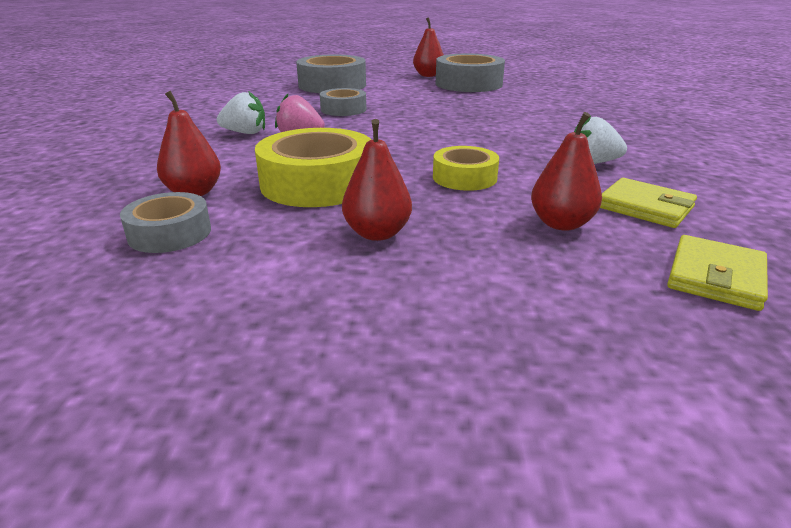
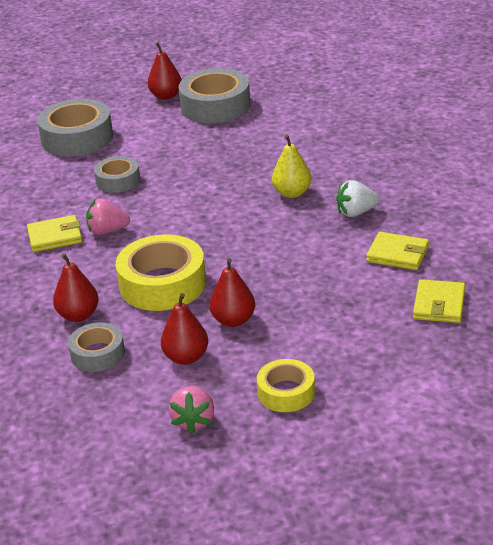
camera: 15 degrees left, 5 degrees up
white strawberry [217,91,265,134] -> yellow wallet [27,215,82,252]
yellow tape [433,146,499,191] -> yellow tape moved to [257,359,315,412]
red pear [531,112,602,231] -> red pear moved to [161,293,208,365]
none -> pink strawberry [168,386,214,434]
none -> yellow pear [272,135,312,198]

